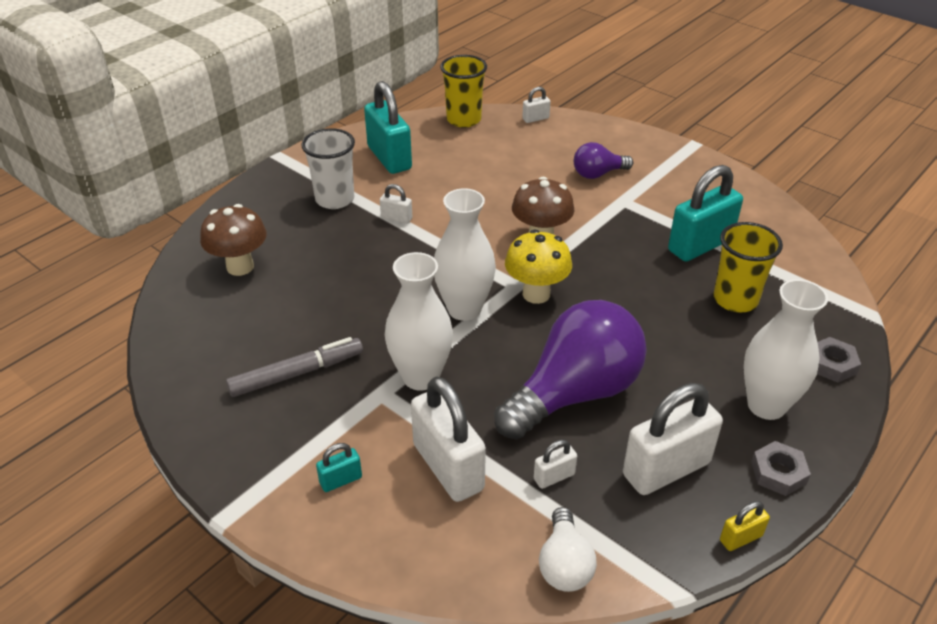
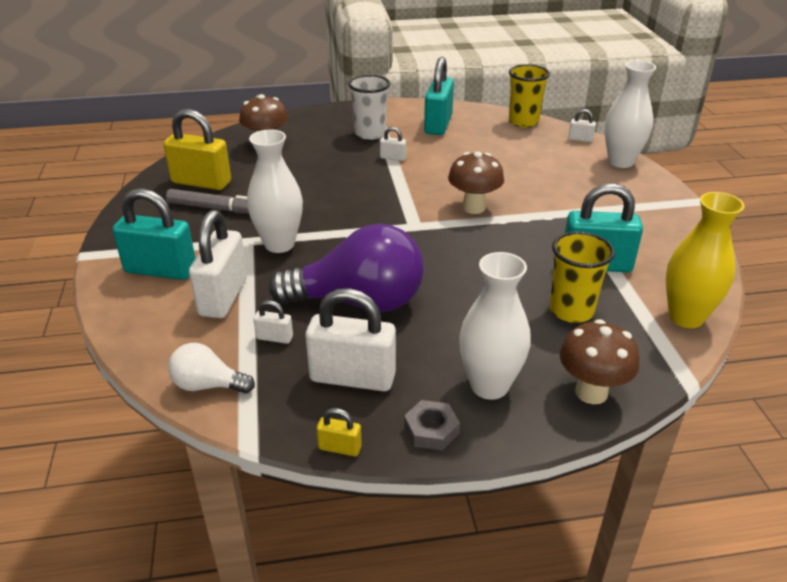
camera: 40 degrees right, 5 degrees down
turquoise padlock [316,443,362,492] -> turquoise padlock [112,188,196,280], size x2.20
white padlock [380,184,412,224] -> white padlock turned 45 degrees counterclockwise [380,127,406,161]
white vase [434,188,496,321] -> white vase moved to [605,61,656,168]
yellow mushroom [505,230,572,304] -> none
white light bulb [539,507,597,592] -> white light bulb turned 60 degrees clockwise [168,343,255,394]
purple light bulb [574,142,633,179] -> none
grey nut [817,337,861,383] -> brown mushroom [560,319,640,404]
none -> yellow padlock [163,109,231,190]
none -> yellow vase [666,192,744,328]

